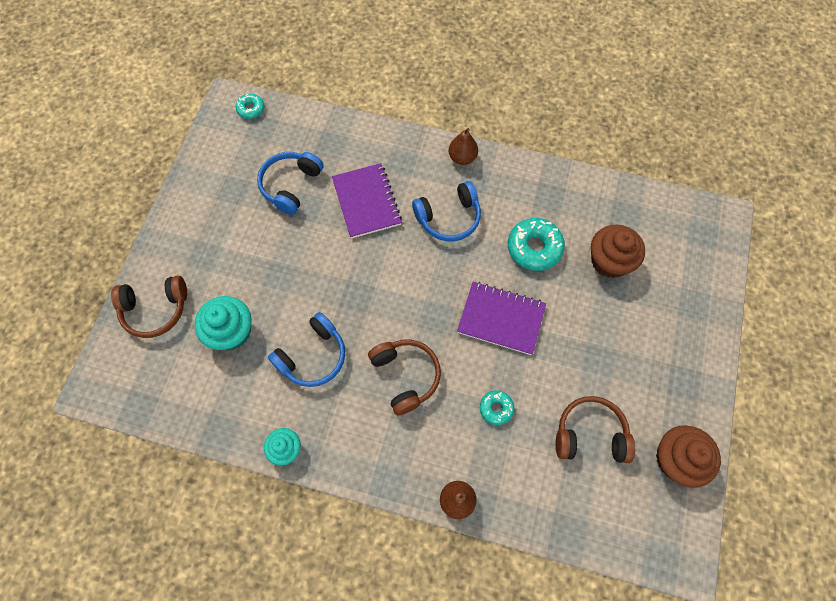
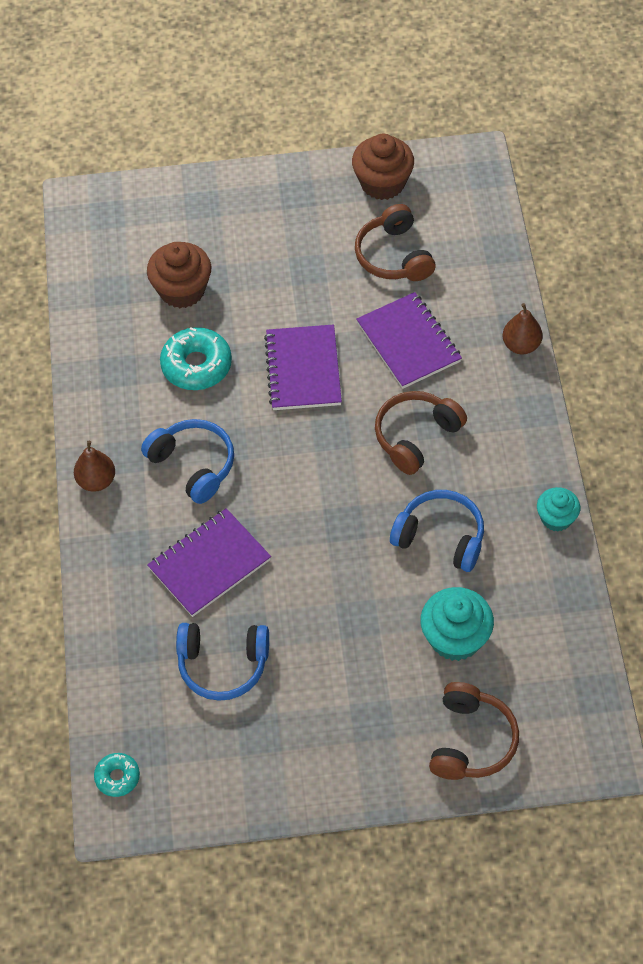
camera: 110 degrees left, 10 degrees down
brown headphones [111,276,187,338] -> brown headphones turned 45 degrees clockwise [429,682,519,780]
turquoise donut [480,390,514,425] -> purple notebook [356,292,462,389]

